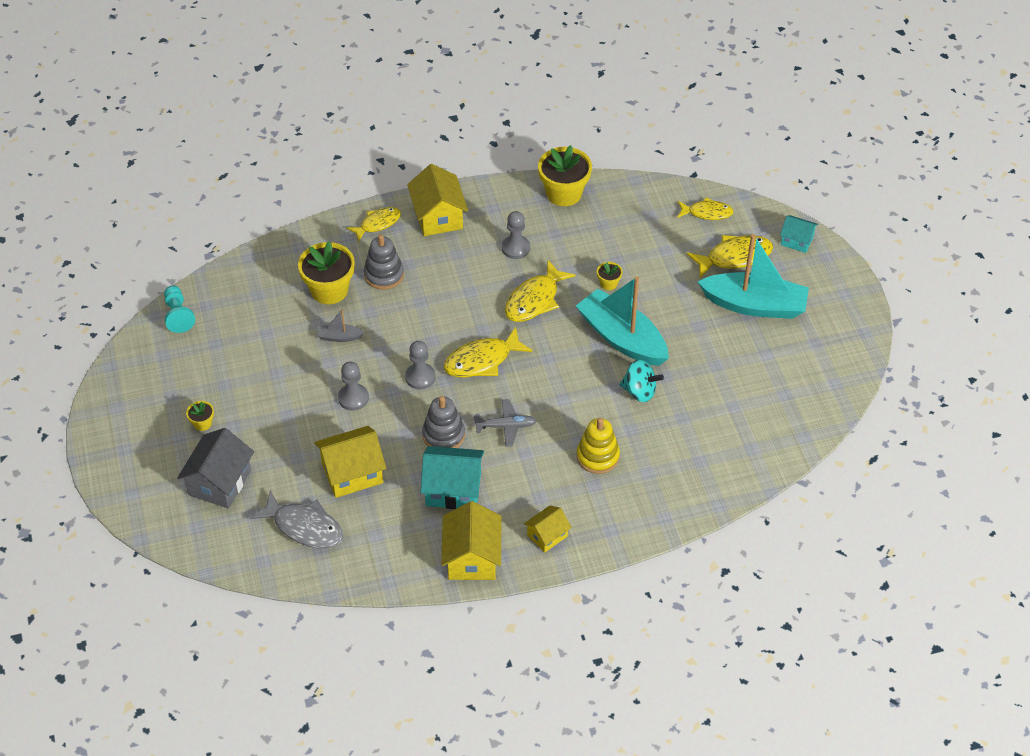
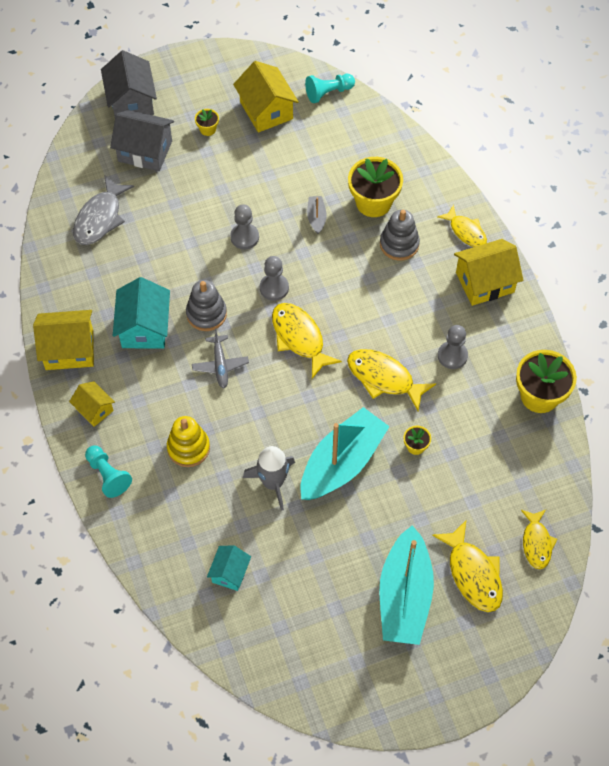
camera: 85 degrees right, 10 degrees up
yellow house [315,426,386,498] -> yellow house moved to [233,61,299,133]
turquoise spinning top [620,359,664,402] -> grey rocket [243,446,295,511]
turquoise house [780,215,818,253] -> turquoise house moved to [207,545,251,591]
none -> turquoise pawn [85,445,132,498]
none -> grey house [101,50,157,116]

